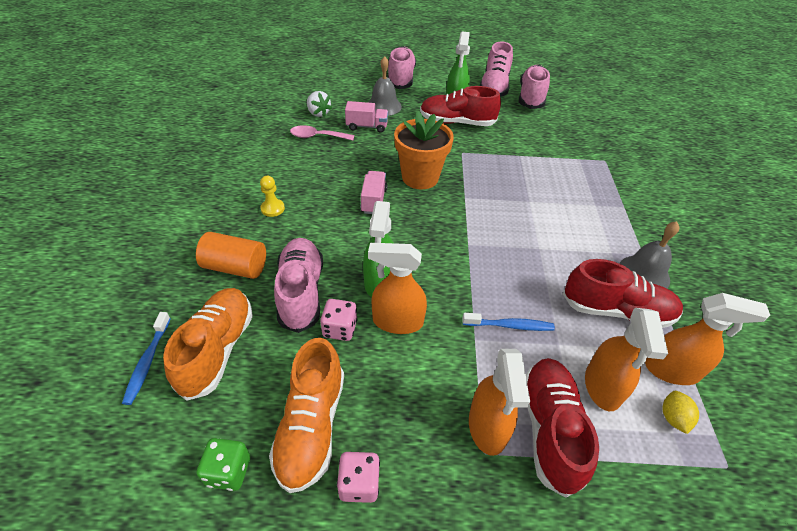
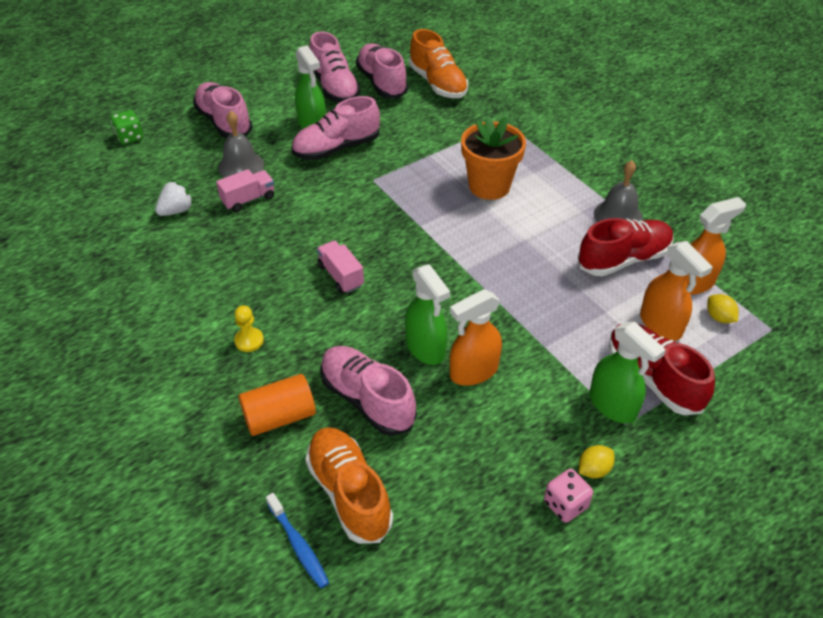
camera: 35 degrees left, 0 degrees up
green dice [197,438,250,491] -> green dice moved to [111,110,143,145]
orange shoe [269,338,344,493] -> orange shoe moved to [409,29,468,98]
pink spoon [290,125,354,141] -> none
white strawberry [307,91,332,117] -> white strawberry turned 60 degrees counterclockwise [155,181,194,216]
pink dice [320,299,357,341] -> none
orange flower pot [394,111,454,190] -> orange flower pot moved to [461,116,526,200]
red shoe [420,86,501,126] -> pink shoe [291,96,380,160]
blue toothbrush [462,313,555,331] -> none
orange spray bottle [469,349,530,456] -> green spray bottle [590,322,666,424]
none -> yellow lemon [579,445,615,478]

